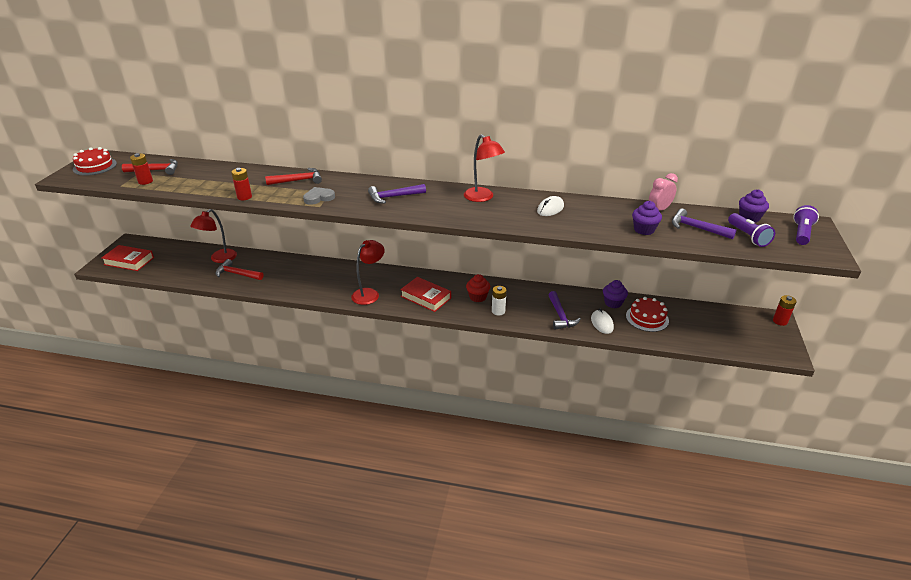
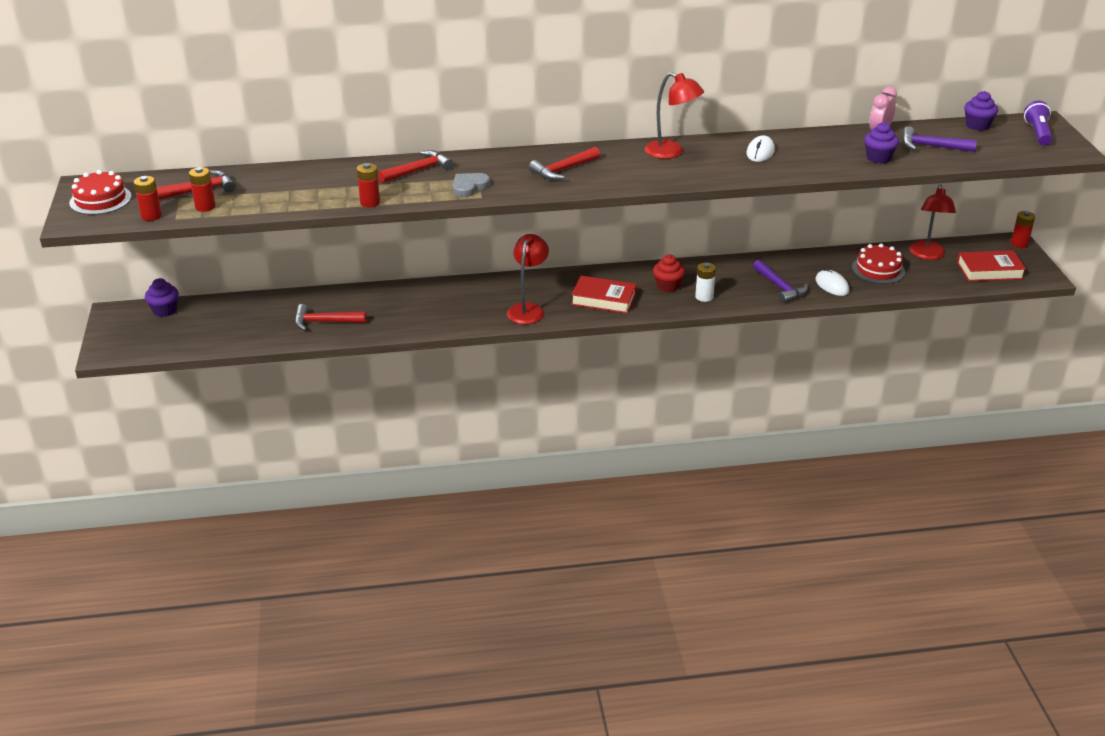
camera: 20 degrees left, 0 degrees up
red book [101,245,154,271] -> red book moved to [957,250,1026,281]
red lamp [190,209,237,263] -> red lamp moved to [909,184,956,260]
purple hammer [368,184,426,204] -> red hammer [529,147,600,180]
purple cupcake [603,280,628,308] -> purple cupcake moved to [145,278,179,317]
purple flashlight [728,213,775,247] -> none
none -> red battery [134,176,162,221]

